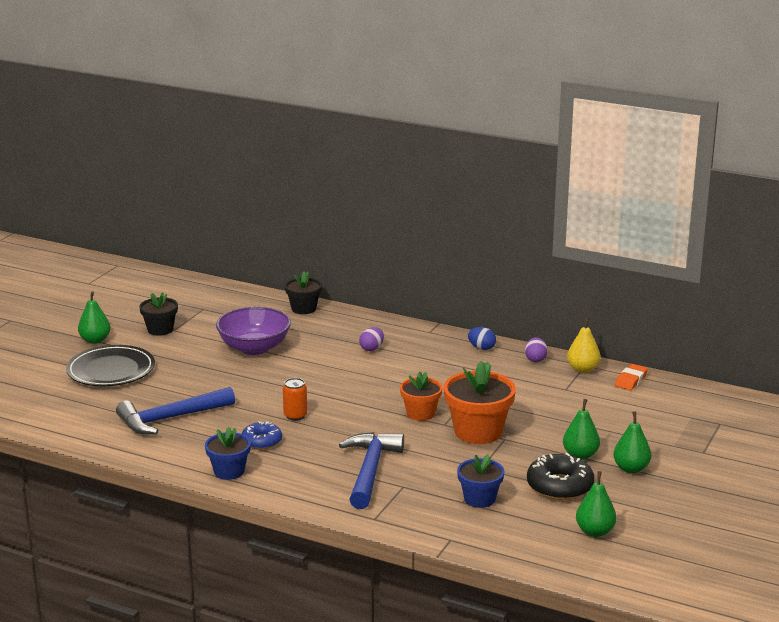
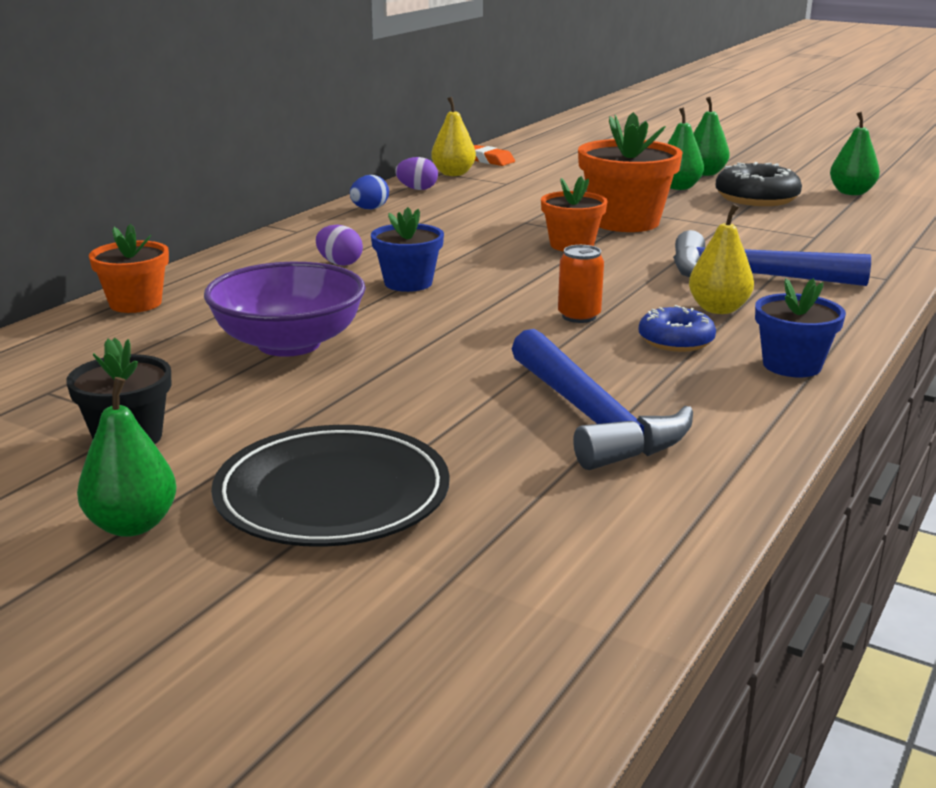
camera: 85 degrees left, 0 degrees up
black flower pot [285,272,322,314] -> orange flower pot [89,224,169,313]
blue flower pot [457,454,504,508] -> blue flower pot moved to [371,207,444,292]
none -> yellow pear [689,204,754,314]

